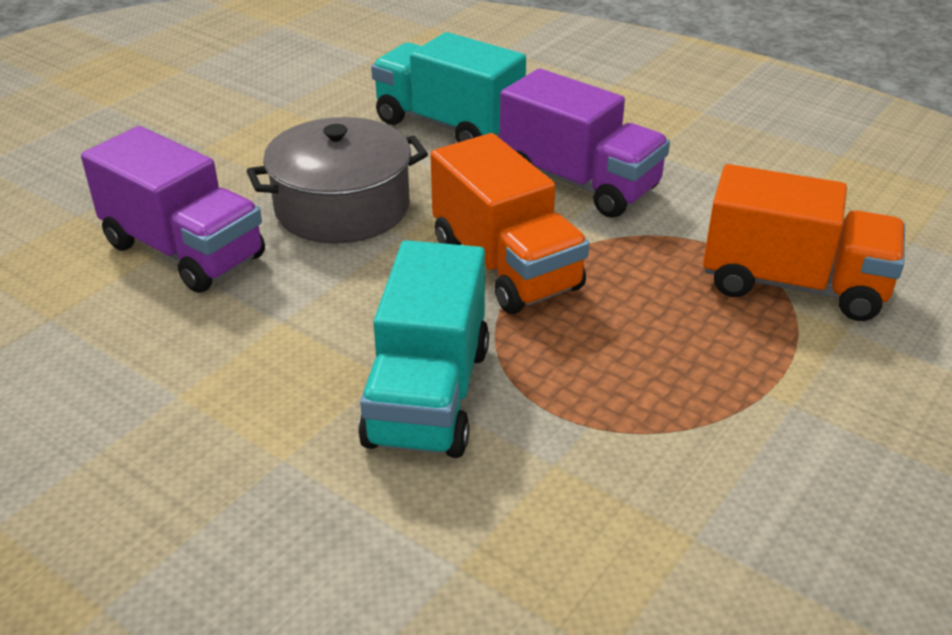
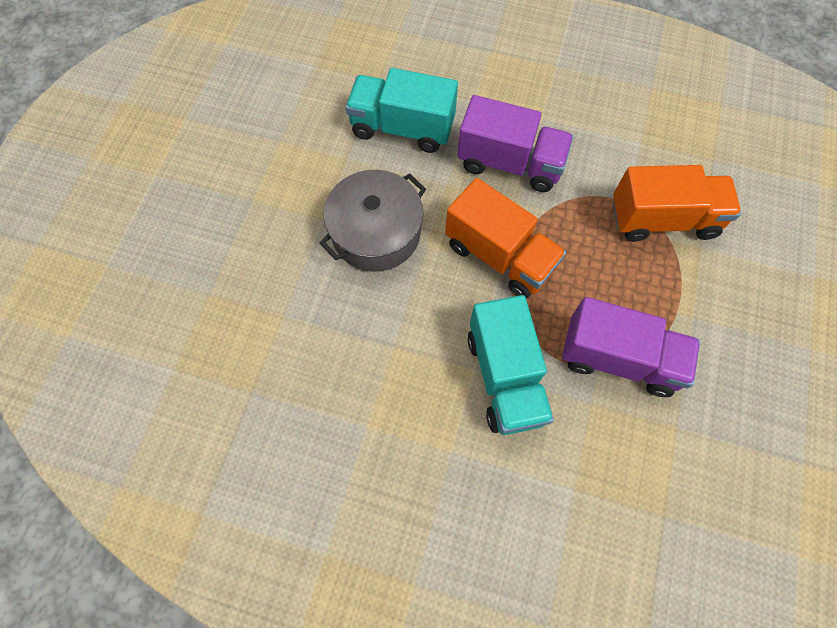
camera: 20 degrees left, 30 degrees up
purple truck [81,126,265,293] -> purple truck moved to [562,297,700,397]

